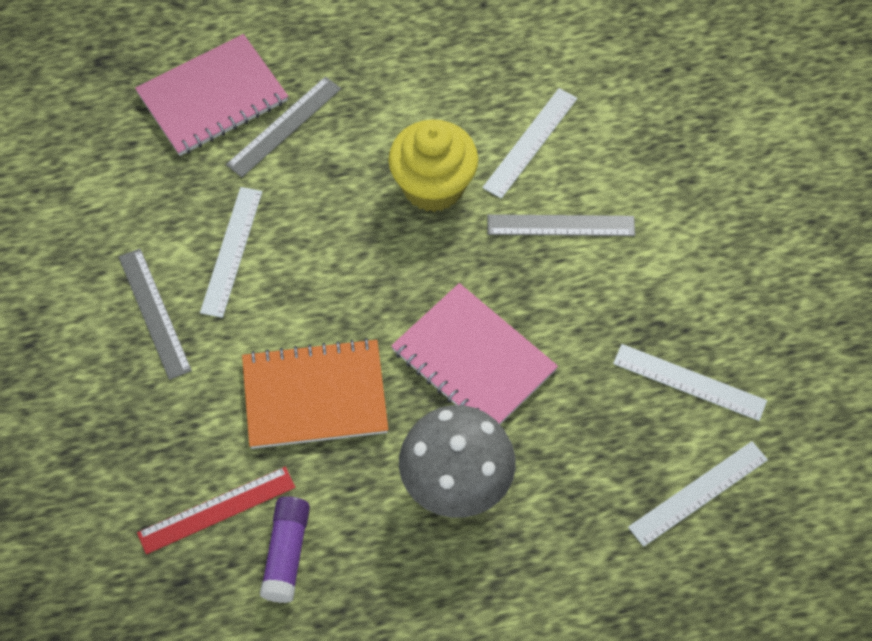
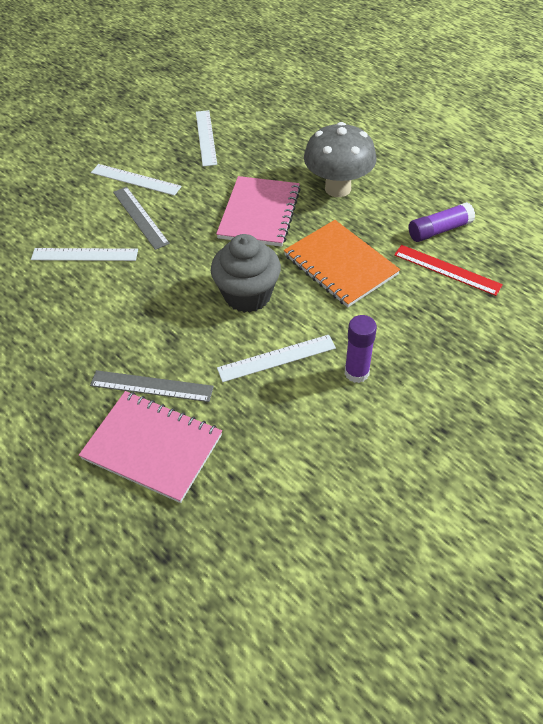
camera: 120 degrees left, 10 degrees down
grey ruler [119,249,192,380] -> purple glue stick [345,315,377,383]
yellow cupcake [388,119,478,212] -> none
white ruler [628,441,768,547] -> white ruler moved to [91,164,182,196]
none -> grey cupcake [211,234,281,313]

